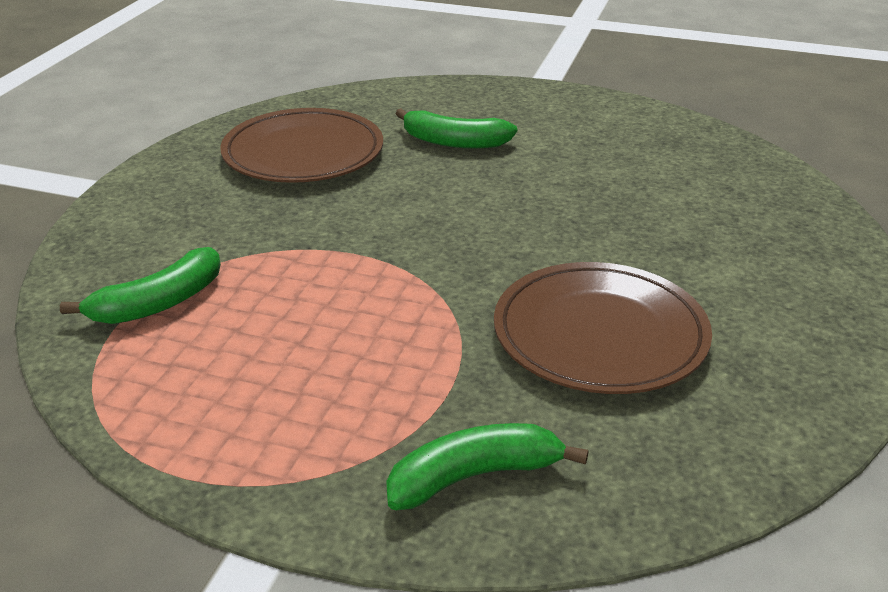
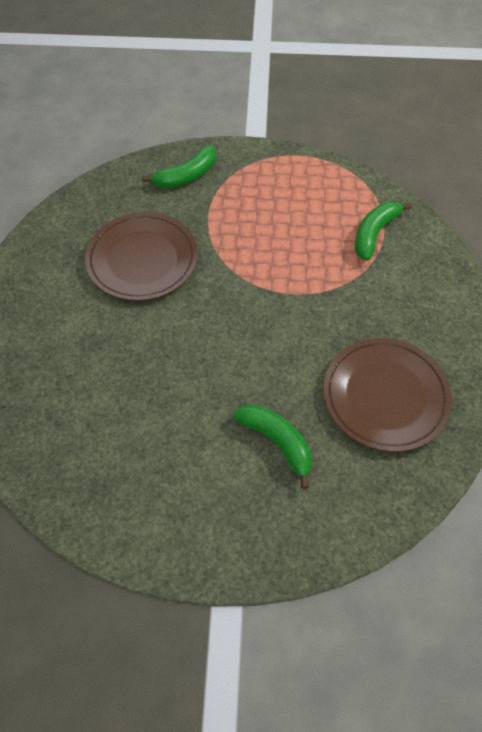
camera: 165 degrees right, 25 degrees up
green banana [395,108,517,149] -> green banana turned 45 degrees clockwise [233,404,312,489]

